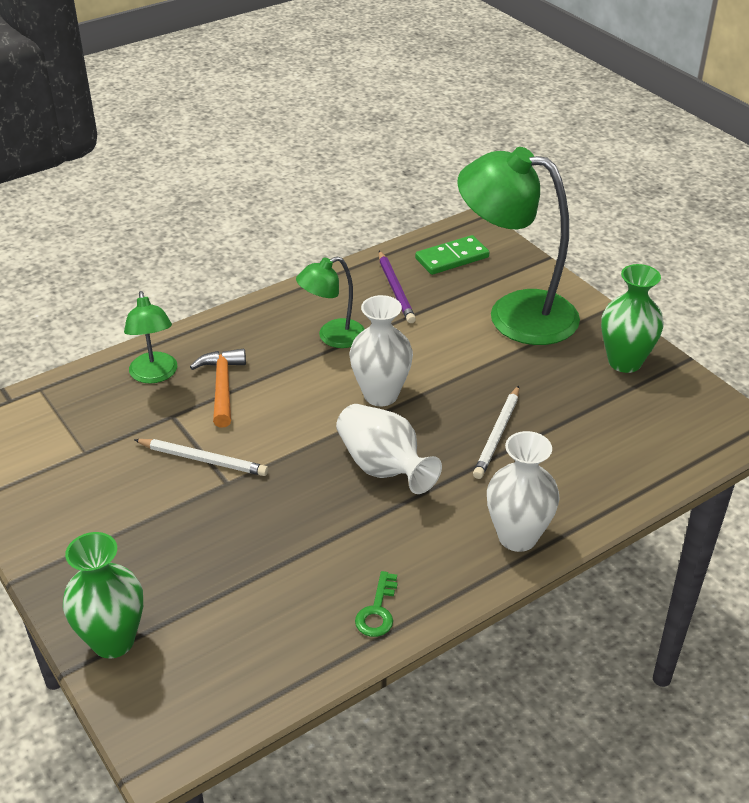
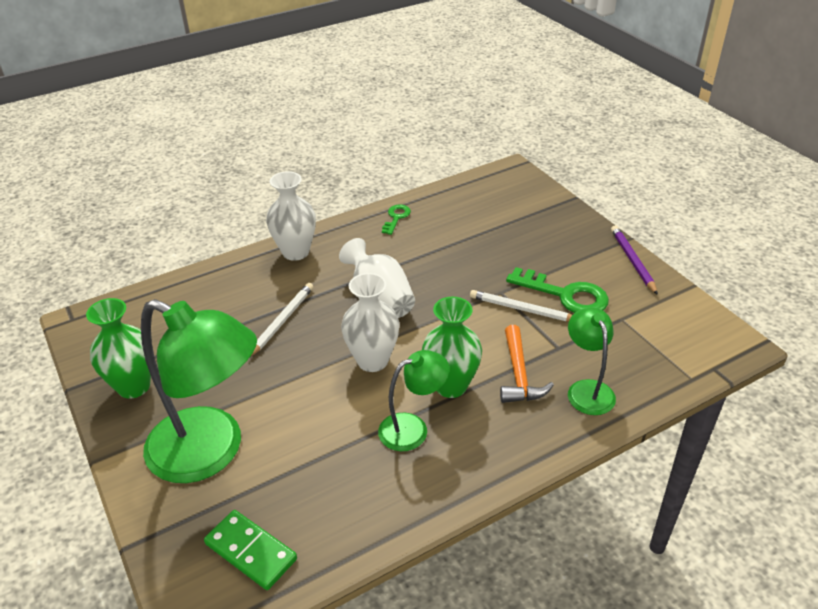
camera: 175 degrees left, 0 degrees up
green vase [63,532,143,659] -> green vase moved to [422,297,482,398]
purple pencil [379,251,416,323] -> purple pencil moved to [611,226,658,295]
green domino [415,235,489,275] -> green domino turned 60 degrees clockwise [204,510,297,590]
none -> green key [506,267,609,313]

